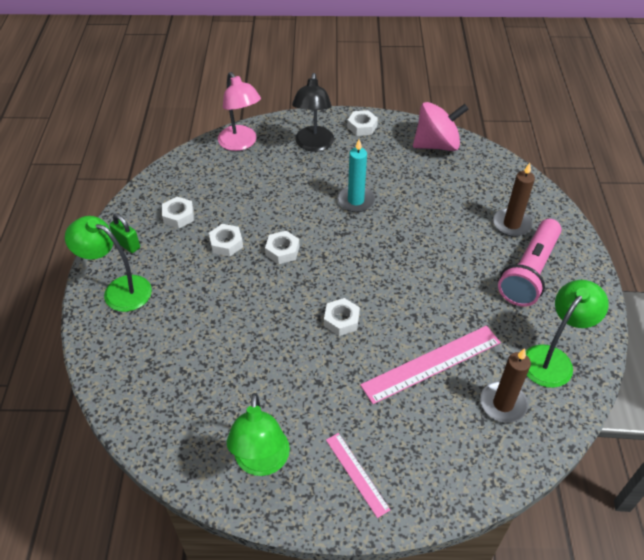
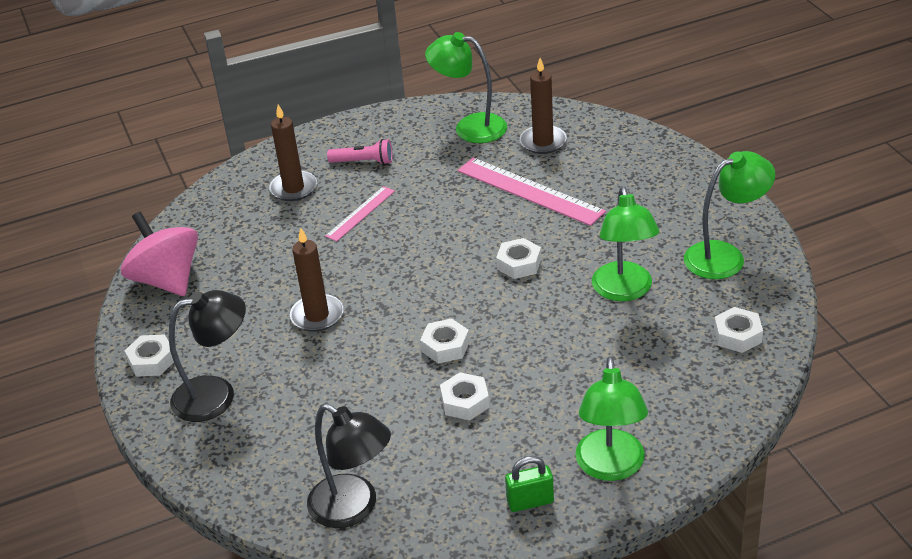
camera: 110 degrees left, 10 degrees down
green padlock [109,214,140,253] -> green padlock turned 60 degrees clockwise [505,456,554,512]
white nut [162,197,194,228] -> white nut moved to [714,307,763,353]
pink lamp [218,72,261,151] -> none
pink ruler [326,433,390,518] -> pink ruler moved to [325,186,395,241]
turquoise candle [337,139,375,212] -> brown candle [290,228,343,332]
pink flashlight [498,219,562,307] -> pink flashlight [327,139,393,165], size x0.52
none -> black lamp [307,403,391,528]
none -> green lamp [592,186,660,301]

